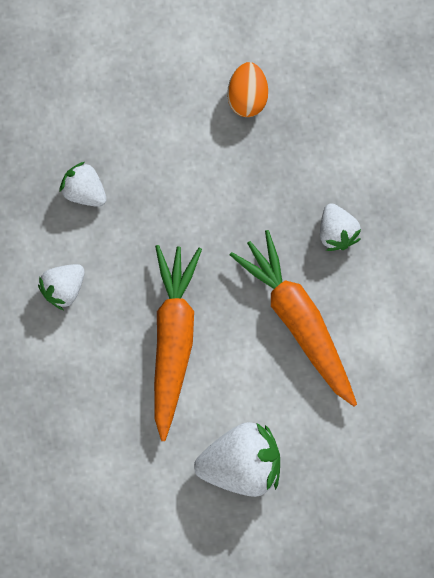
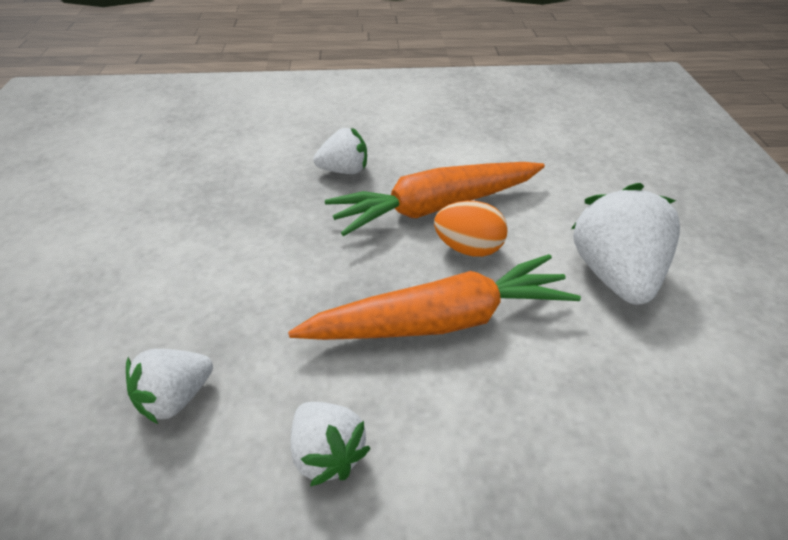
camera: 80 degrees left, 35 degrees down
orange carrot [154,245,202,441] -> orange carrot turned 150 degrees clockwise [288,254,581,340]
orange egg [227,62,268,117] -> orange egg moved to [434,201,508,257]

